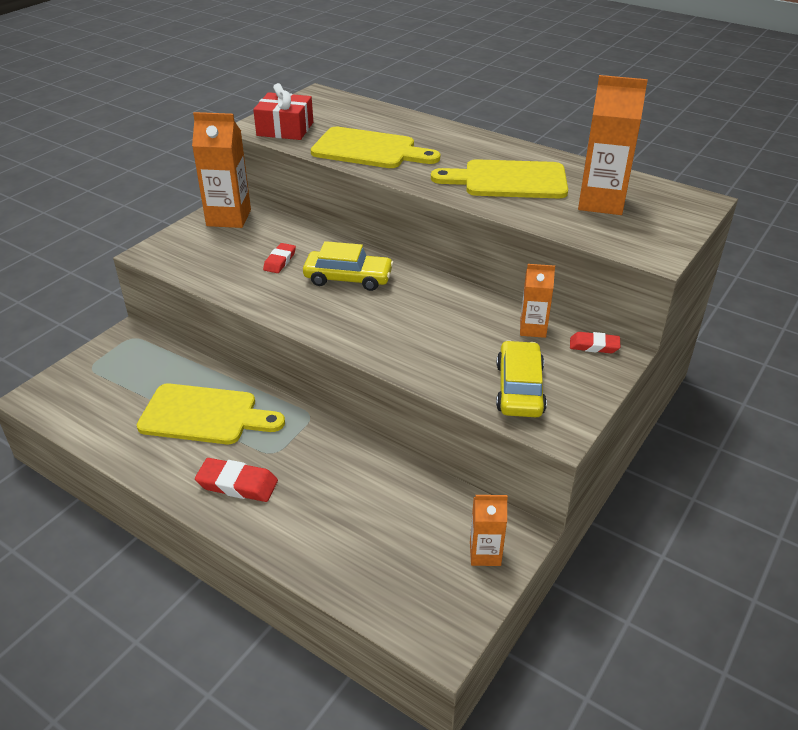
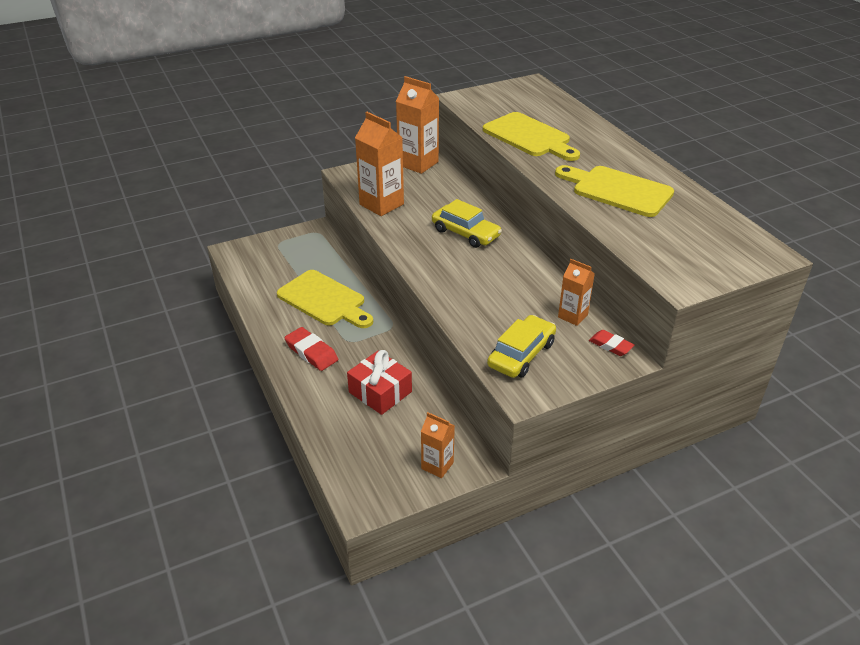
camera: 30 degrees right, 0 degrees up
red gift [253,83,313,140] -> red gift moved to [347,350,412,415]
red eraser [263,243,296,273] -> none
orange carton [578,75,648,215] -> orange carton moved to [355,112,404,216]

